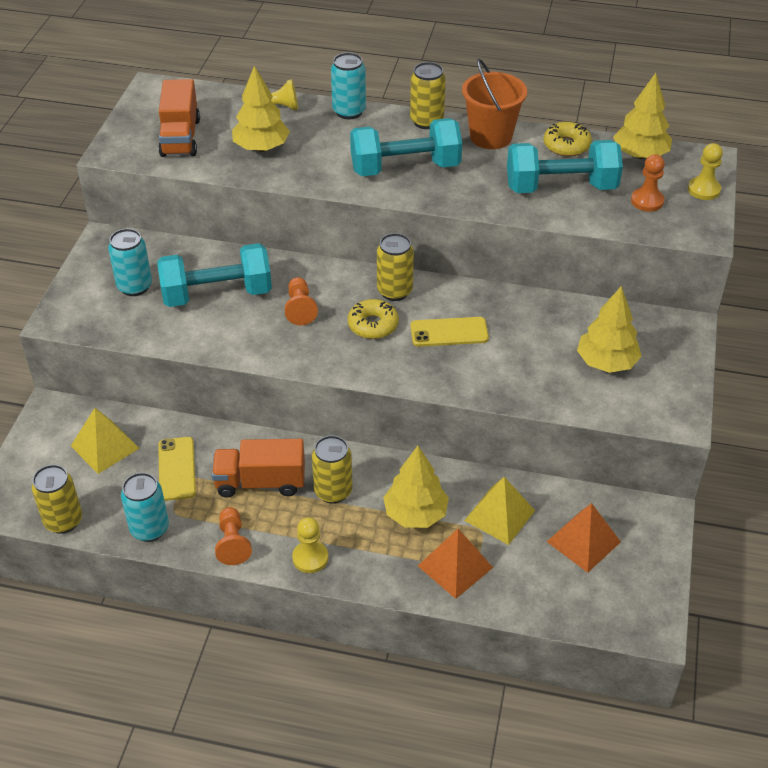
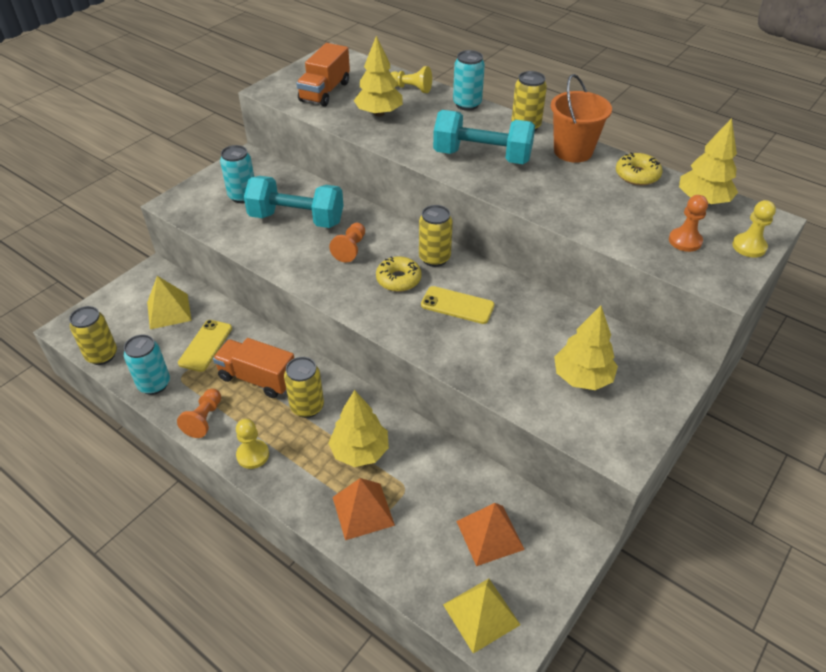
camera: 25 degrees right, 0 degrees up
yellow pyramid [464,477,535,545] -> yellow pyramid moved to [443,579,520,654]
turquoise dumbbell [507,140,623,193] -> none

